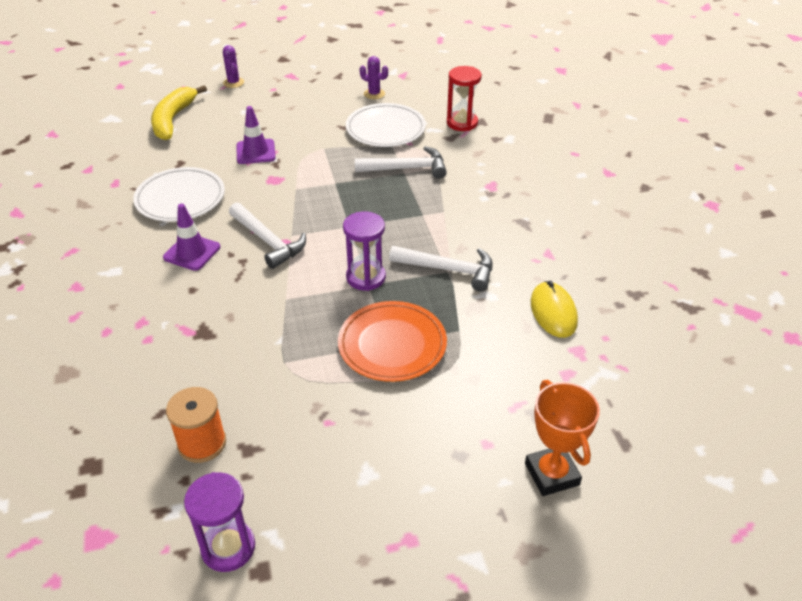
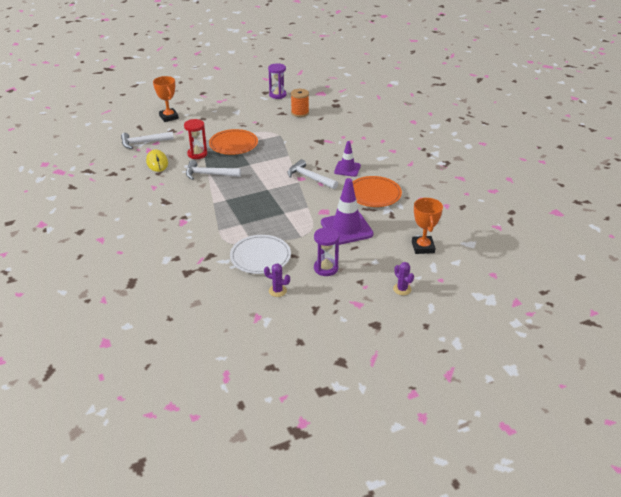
camera: 170 degrees right, 5 degrees down
white plate [133,167,225,222] -> orange plate [353,176,402,207]
yellow banana [151,85,207,140] -> orange trophy [412,197,443,254]
purple traffic cone [236,106,276,164] -> purple traffic cone [321,178,373,245], size x1.65
purple hourglass [343,212,386,291] -> purple hourglass moved to [314,227,339,276]
white hammer [355,146,447,179] -> white hammer moved to [121,131,174,149]
red hourglass [447,66,482,131] -> red hourglass moved to [184,119,207,159]

